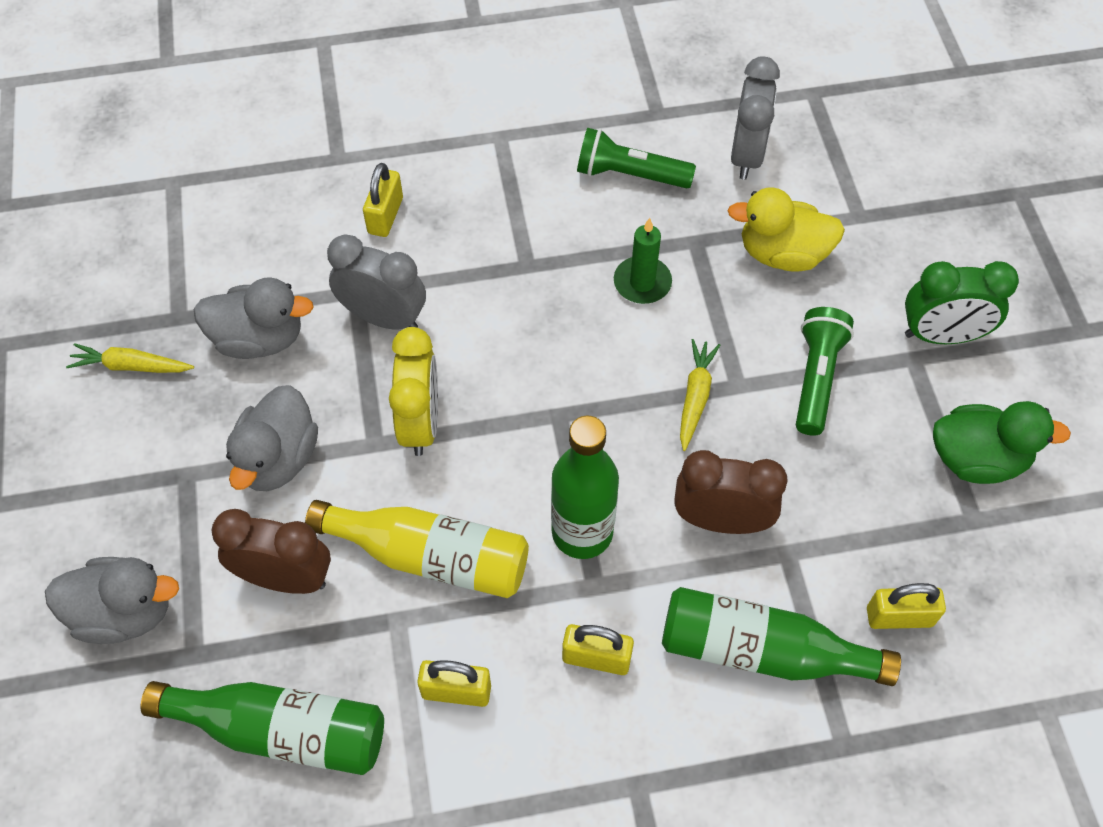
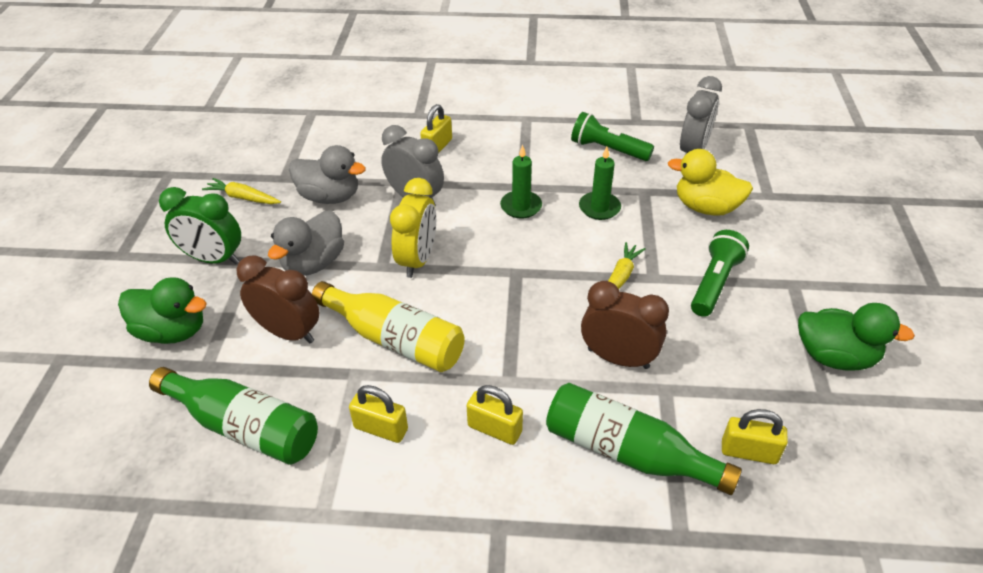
camera: 15 degrees right, 15 degrees down
grey duck [45,557,179,644] -> green duck [118,277,207,344]
green bottle [551,416,619,559] -> none
green clock [905,261,1019,344] -> green clock moved to [159,187,241,264]
none -> green candle [500,145,542,219]

